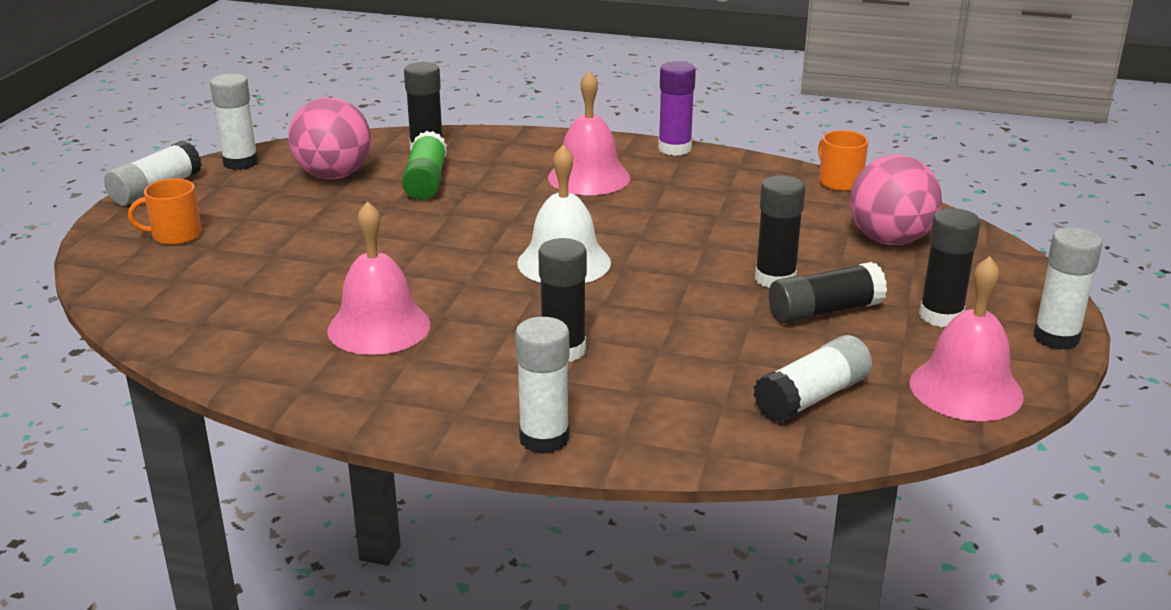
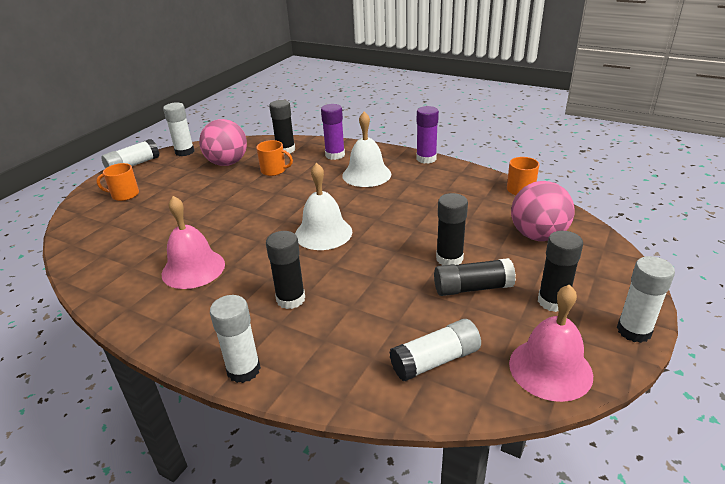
camera: 15 degrees right, 5 degrees up
green glue stick [402,131,447,200] -> orange mug [256,140,293,176]
pink bell [548,71,630,195] -> white bell [342,112,392,187]
none -> purple glue stick [321,104,345,160]

